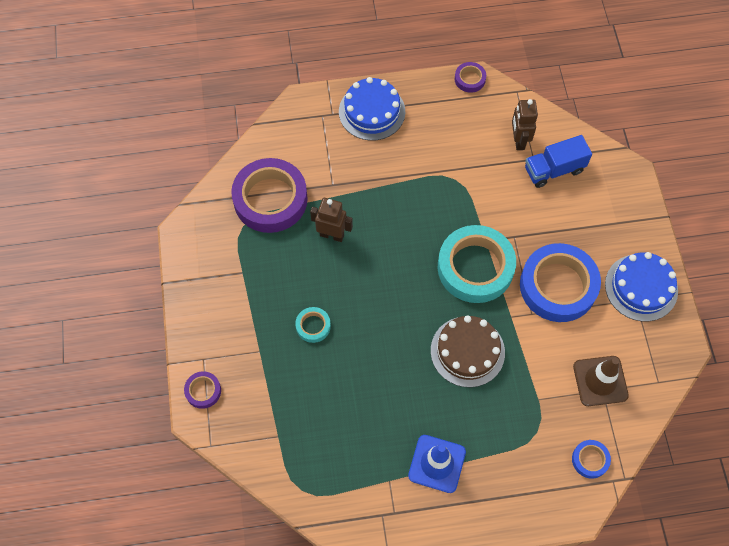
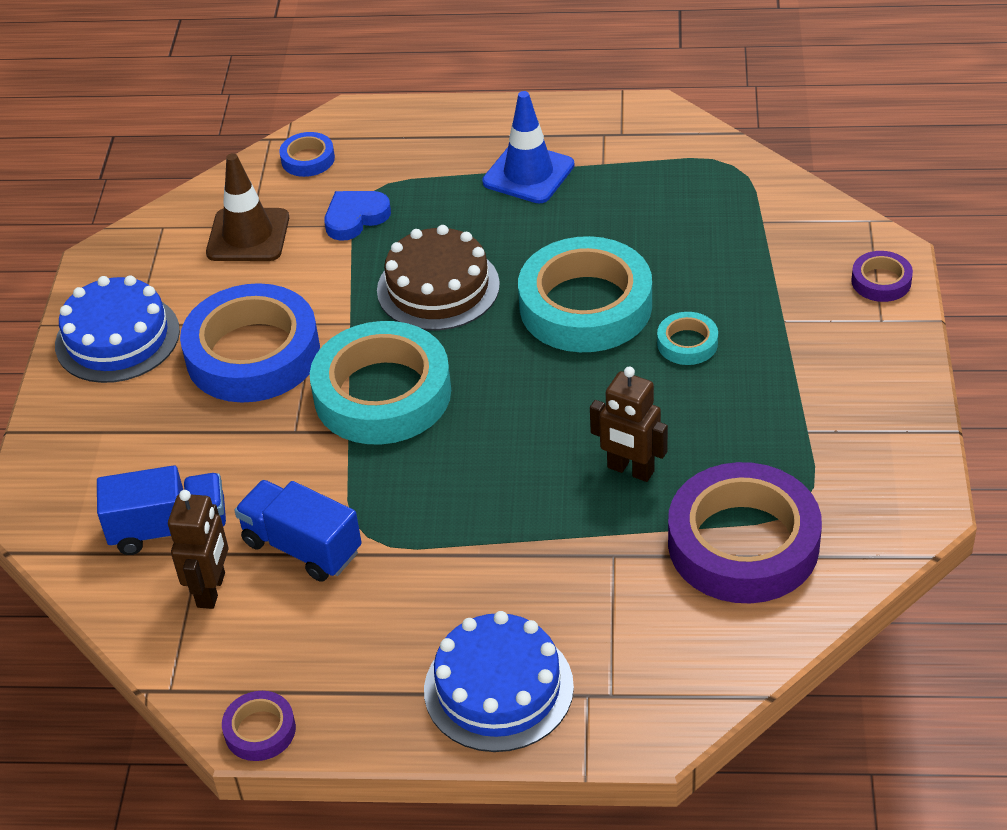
camera: 165 degrees left, 20 degrees down
none -> blue truck [234,480,362,582]
none -> blue heart [324,191,391,241]
none -> turquoise tape [518,236,652,352]

